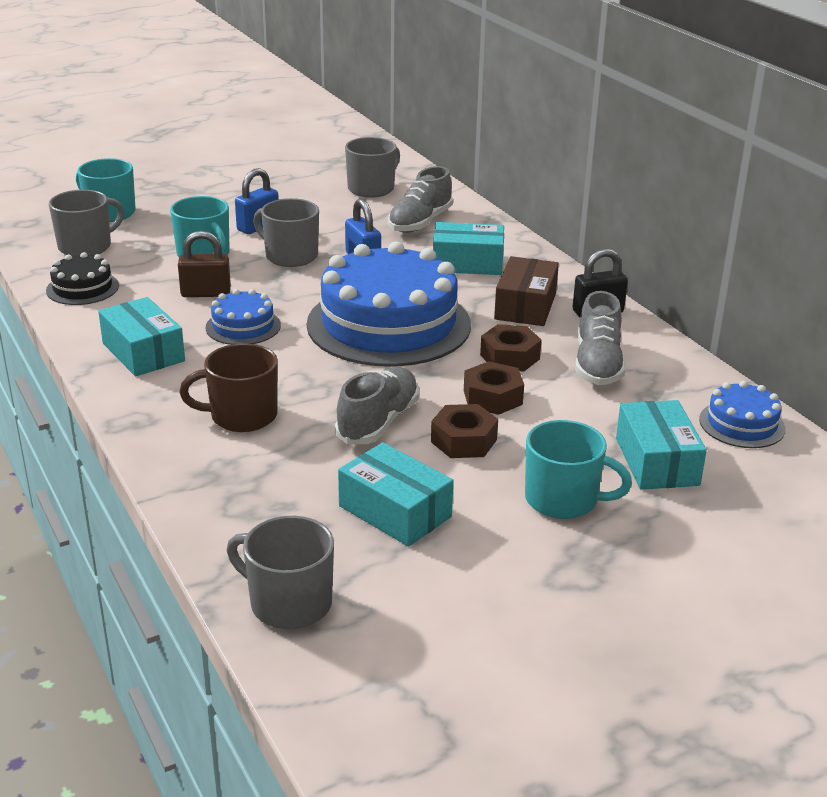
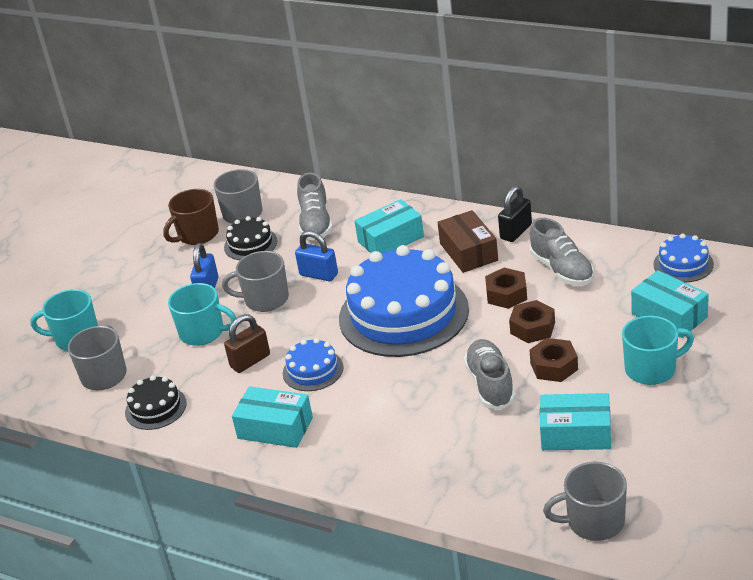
camera: 30 degrees left, 5 degrees up
brown mug [179,343,278,432] -> brown mug moved to [163,189,219,245]
none -> black cake [224,216,277,260]

